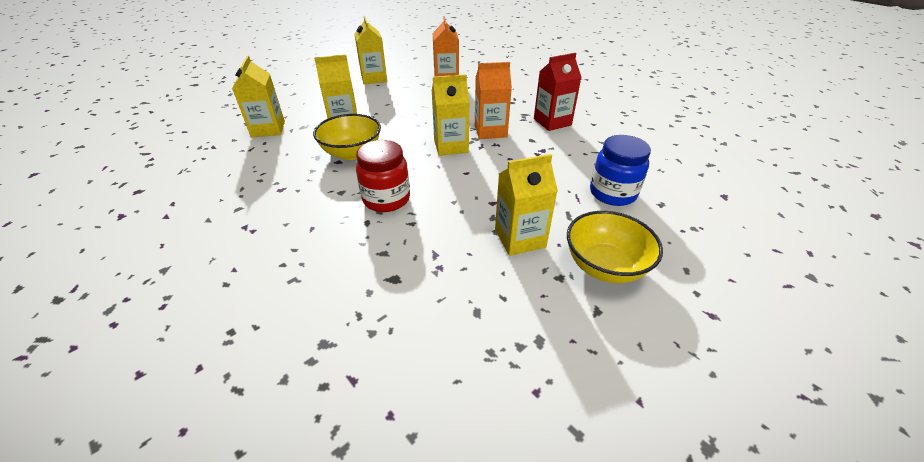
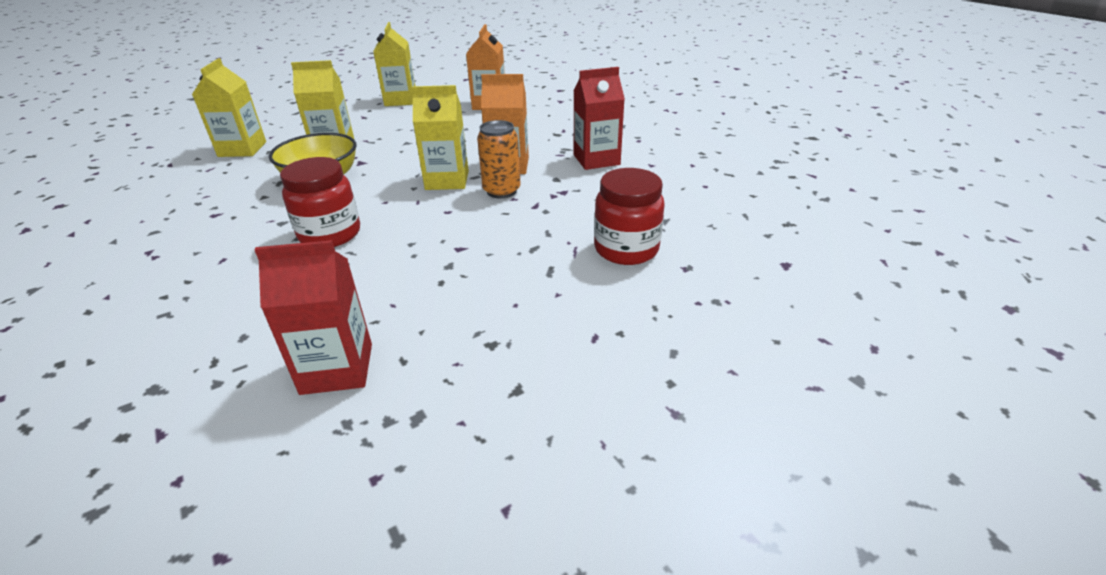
camera: 10 degrees right, 5 degrees down
yellow carton [495,154,558,256] -> none
yellow bowl [567,211,663,283] -> none
blue jar [590,135,651,206] -> red jar [594,168,665,265]
none -> red carton [254,240,372,395]
none -> orange can [477,120,521,199]

